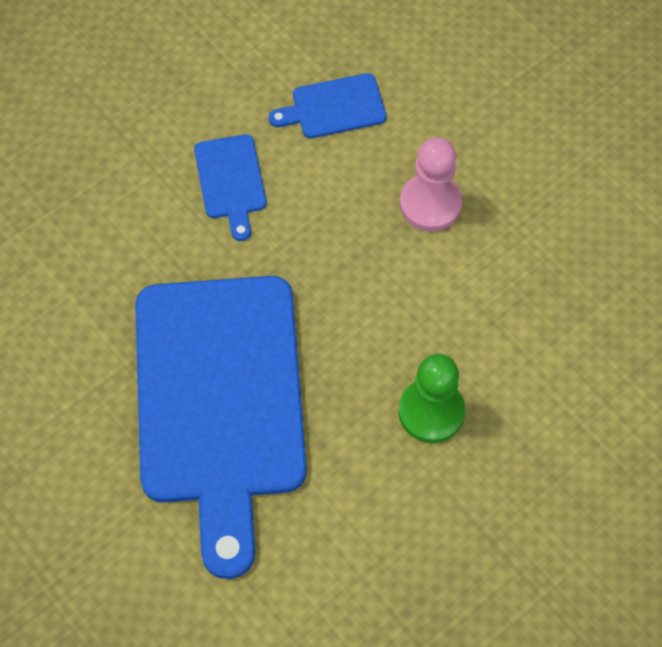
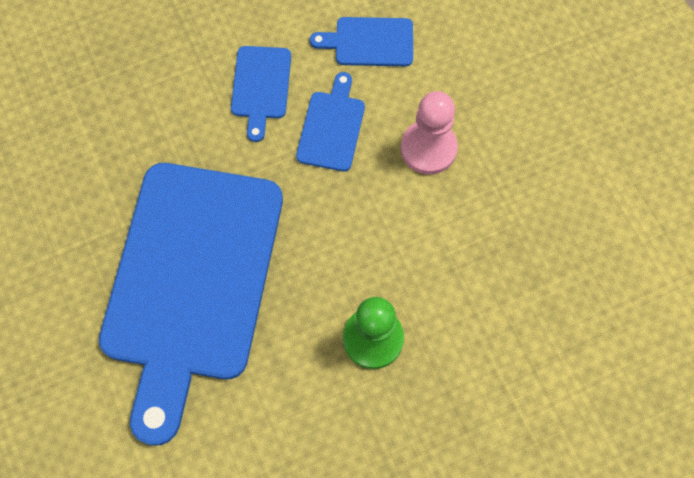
camera: 15 degrees right, 5 degrees up
none -> blue cutting board [296,72,365,172]

